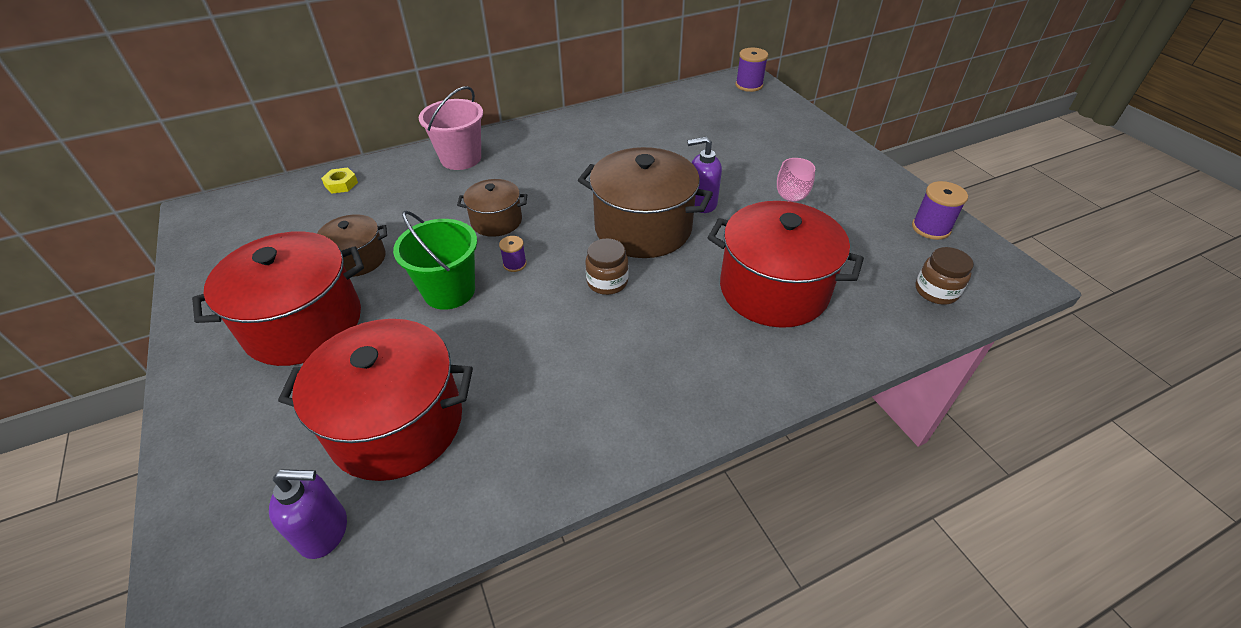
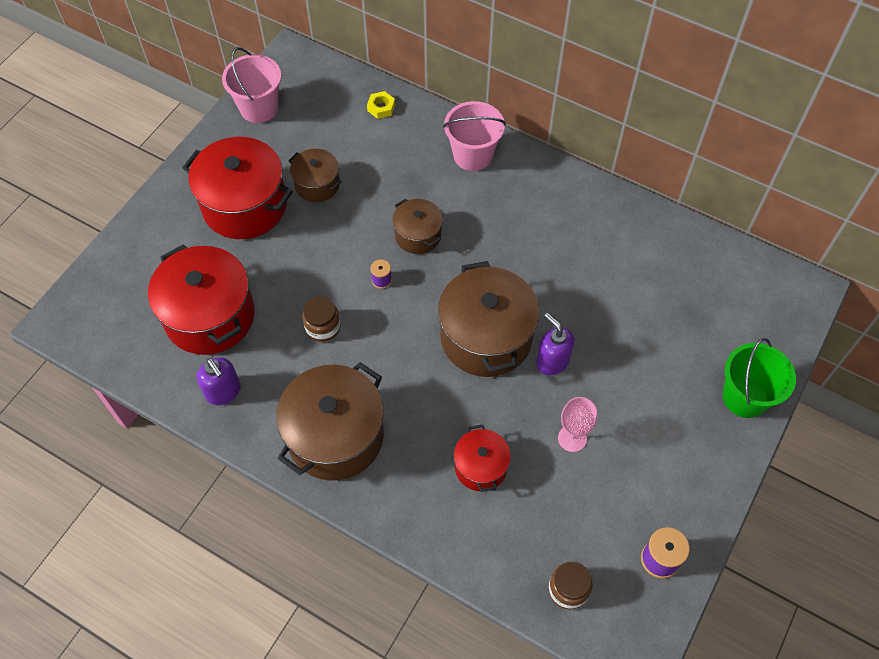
camera: 55 degrees right, 15 degrees up
purple soap dispenser [269,469,347,559] -> purple soap dispenser moved to [197,358,241,405]
green bucket [393,211,477,310] -> green bucket moved to [723,338,796,418]
brown jar [585,238,629,295] -> brown jar moved to [302,296,341,342]
red pot [707,201,864,328] -> red pot [454,425,511,492], size x0.54
purple spool [736,48,768,92] -> none
none -> pink bucket [222,47,281,123]
none -> brown pot [276,362,384,481]

